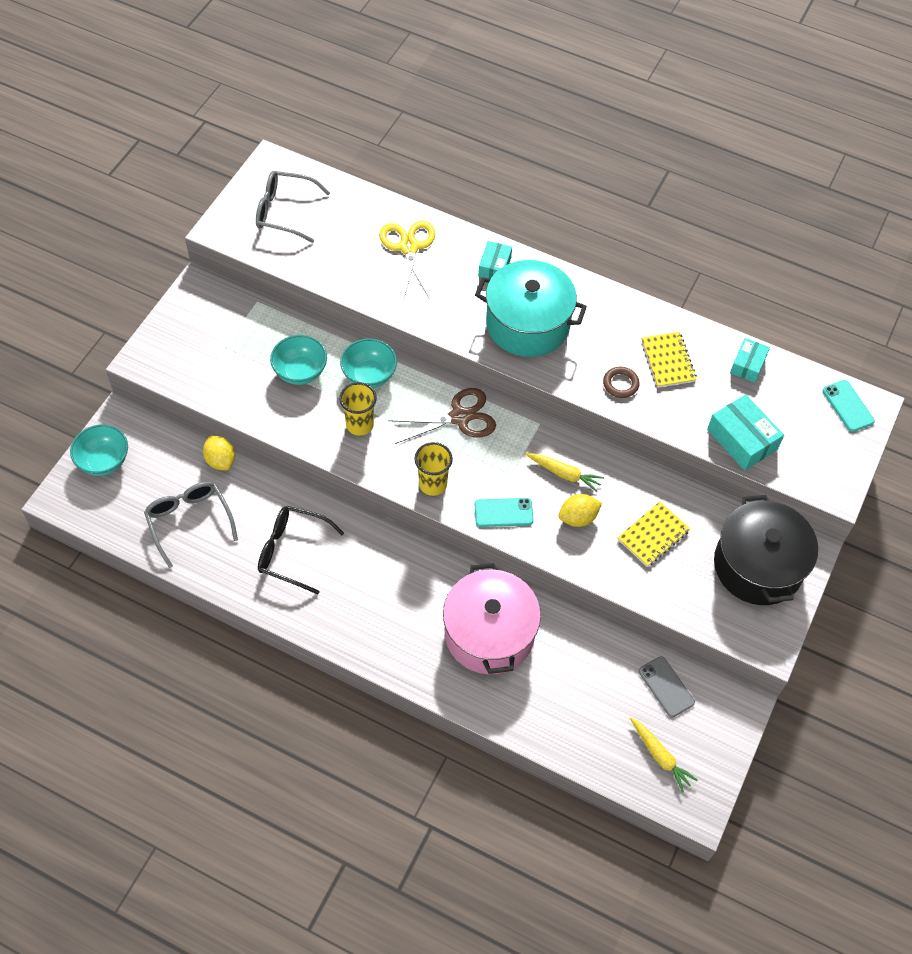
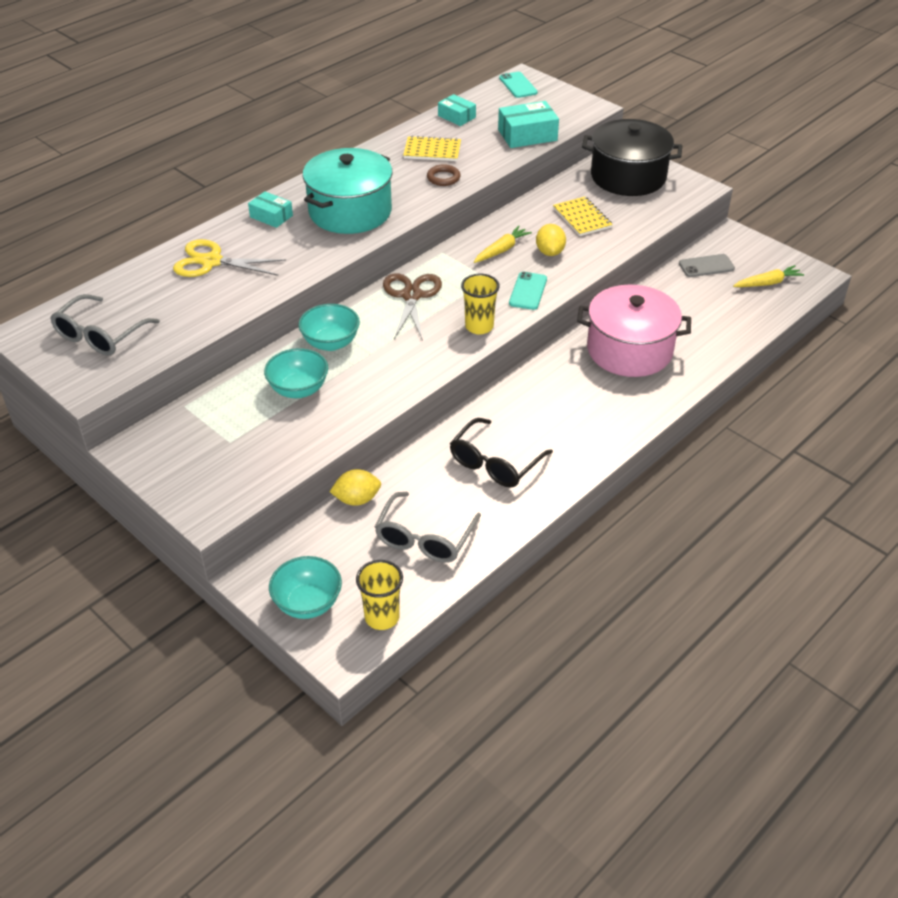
camera: 70 degrees left, 15 degrees down
grey glasses [144,482,238,568] -> grey glasses turned 60 degrees counterclockwise [375,492,481,563]
yellow cup [339,382,377,436] -> yellow cup moved to [356,560,403,630]
turquoise phone [823,380,875,432] -> turquoise phone turned 75 degrees clockwise [499,72,538,98]

